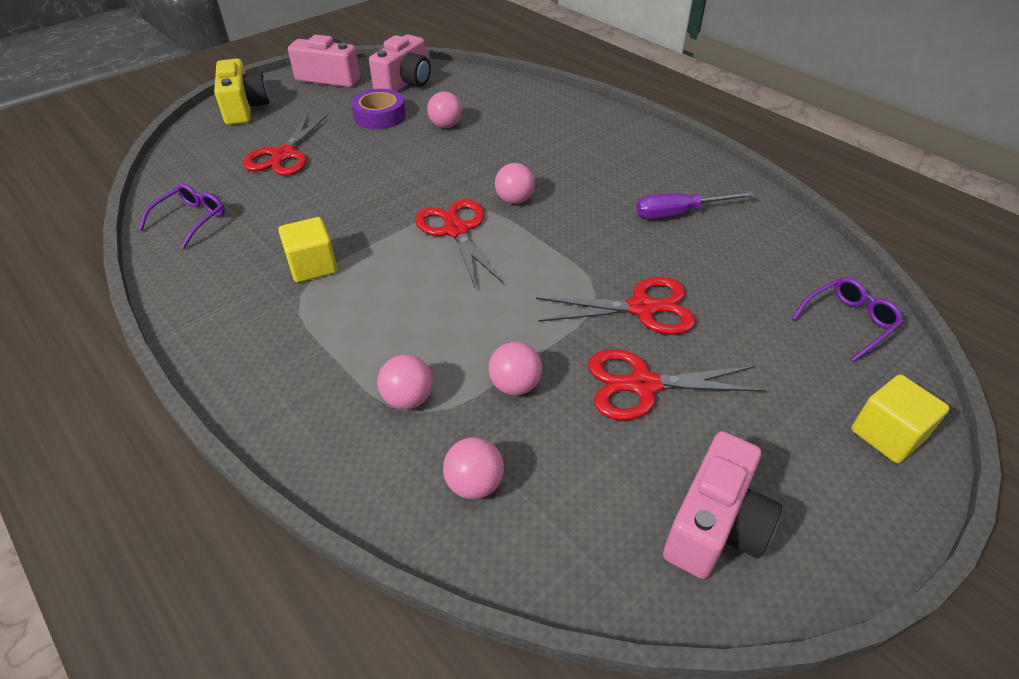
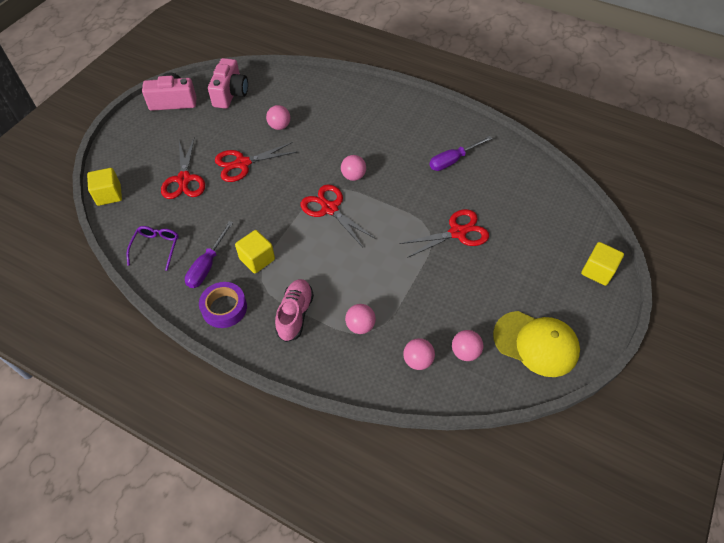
camera: 20 degrees left, 10 degrees up
yellow camera [214,59,269,125] -> none
purple tape [351,89,406,130] -> purple tape moved to [199,282,247,328]
pink ball [488,342,542,395] -> pink ball moved to [452,330,483,361]
red scissors [588,349,766,420] -> red scissors moved to [215,142,297,182]
pink camera [663,431,782,579] -> yellow cap [493,311,580,377]
purple glasses [792,277,904,362] -> none
none -> yellow cube [87,168,122,206]
none -> purple screwdriver [185,221,234,288]
none -> pink shoe [275,279,314,342]

